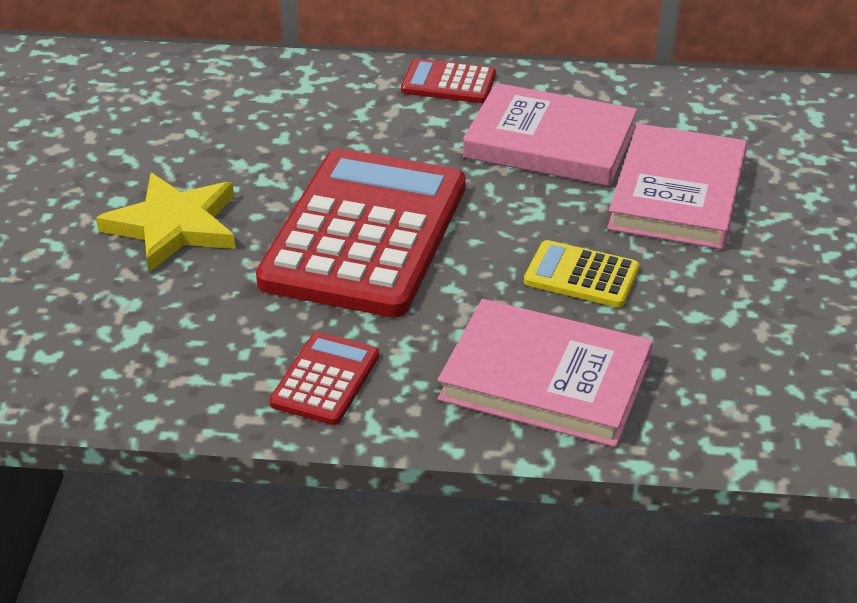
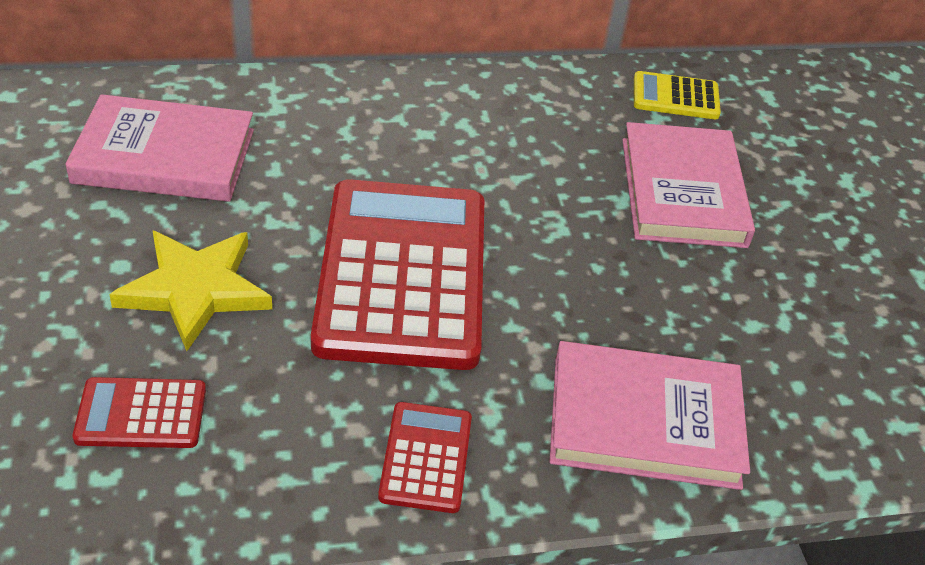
camera: 20 degrees left, 5 degrees up
red calculator [401,58,496,103] -> red calculator moved to [73,377,206,448]
pink book [463,83,637,186] -> pink book moved to [66,94,254,202]
yellow calculator [524,240,639,307] -> yellow calculator moved to [634,71,721,119]

